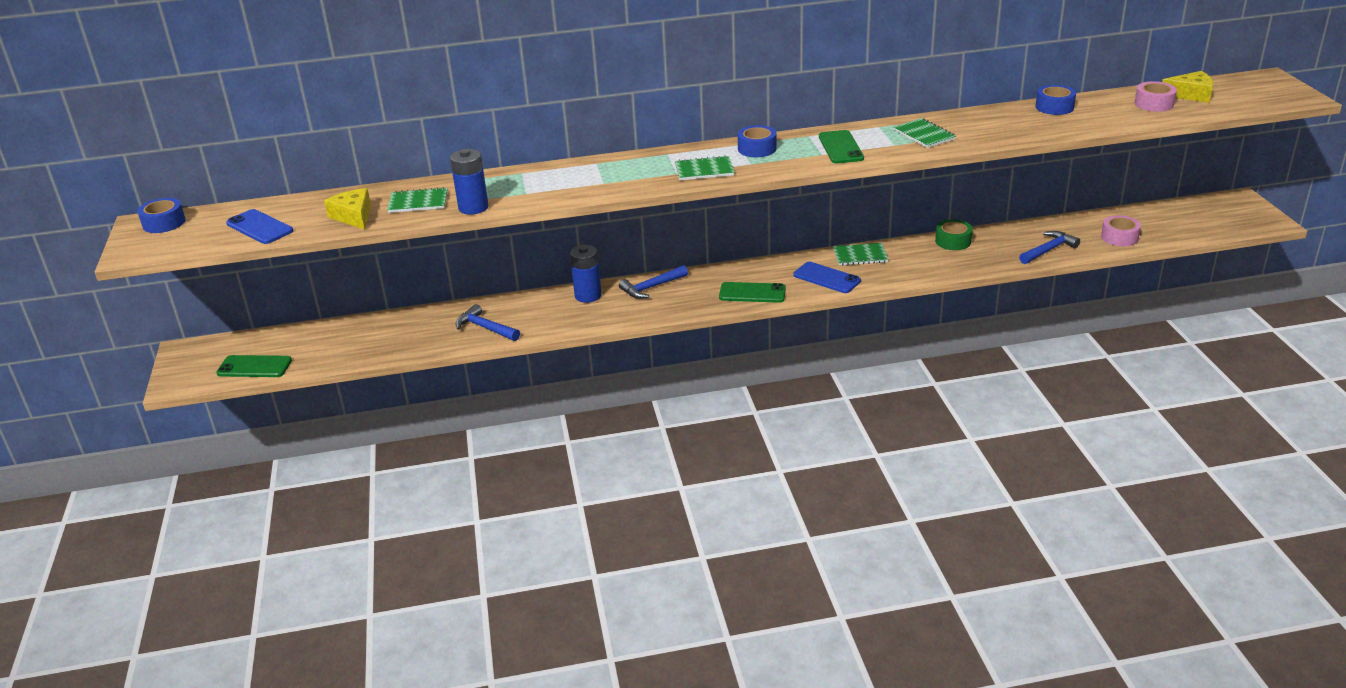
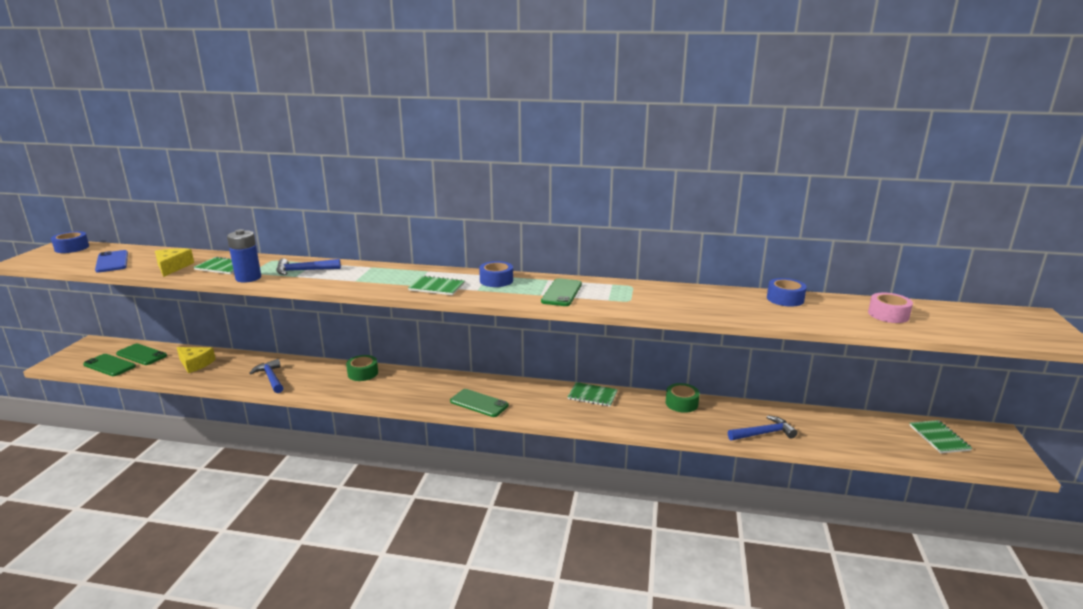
camera: 20 degrees right, 10 degrees down
blue battery [570,245,601,303] -> green tape [346,355,378,381]
blue hammer [619,265,688,299] -> blue hammer moved to [276,258,341,275]
blue phone [793,262,861,293] -> none
green notebook [894,118,956,148] -> green notebook moved to [909,420,972,453]
pink tape [1101,215,1141,246] -> none
yellow cheese [1162,71,1214,103] -> yellow cheese moved to [177,347,216,373]
none -> green phone [116,344,167,365]

